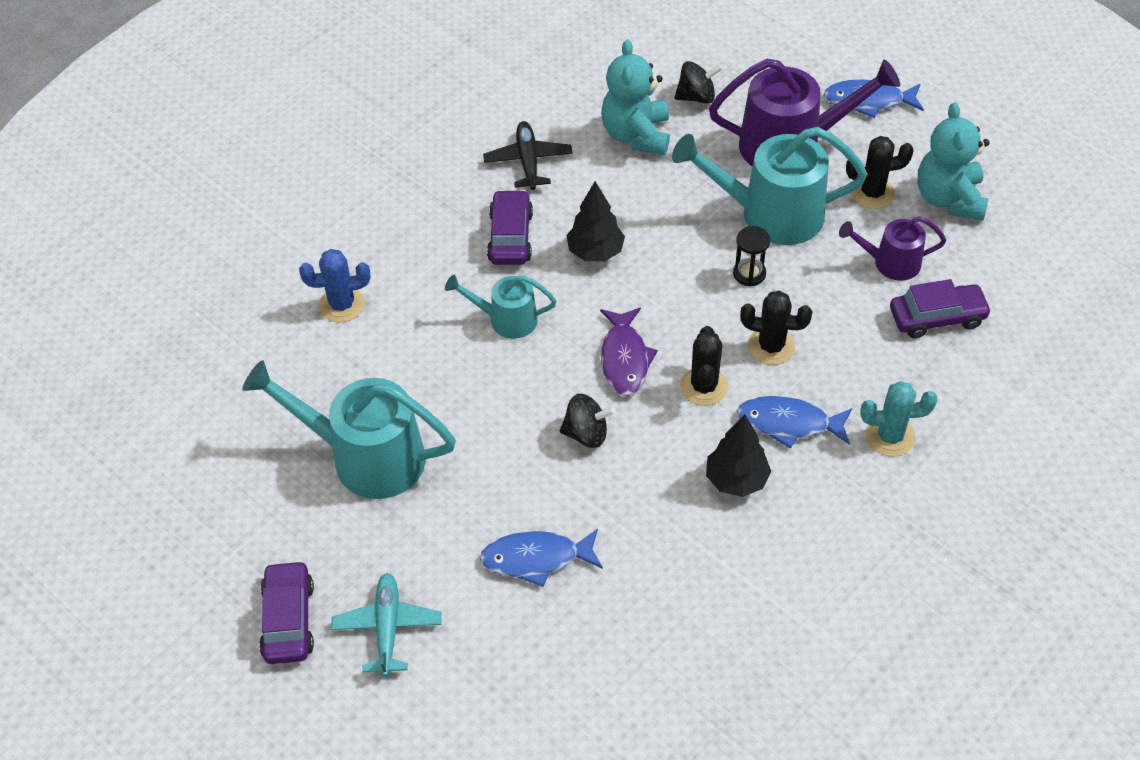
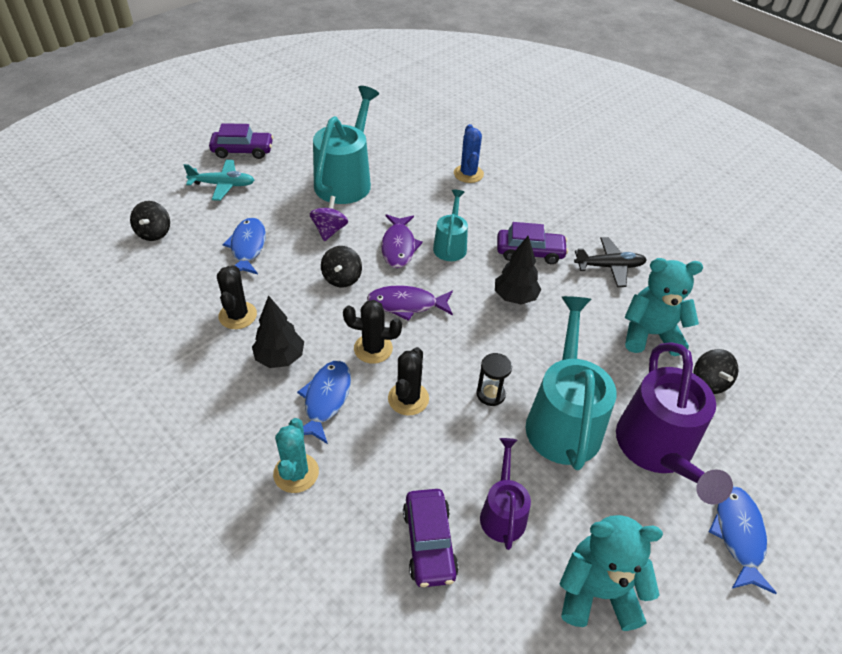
camera: 90 degrees right, 5 degrees down
black cactus [846,136,914,209] -> black cactus moved to [217,265,257,329]
none -> black spinning top [130,201,170,241]
none -> purple spinning top [310,196,348,241]
none -> purple fish [381,214,423,268]

